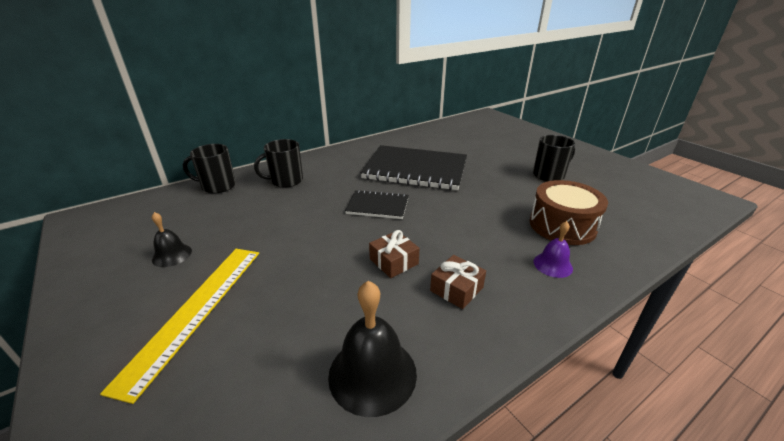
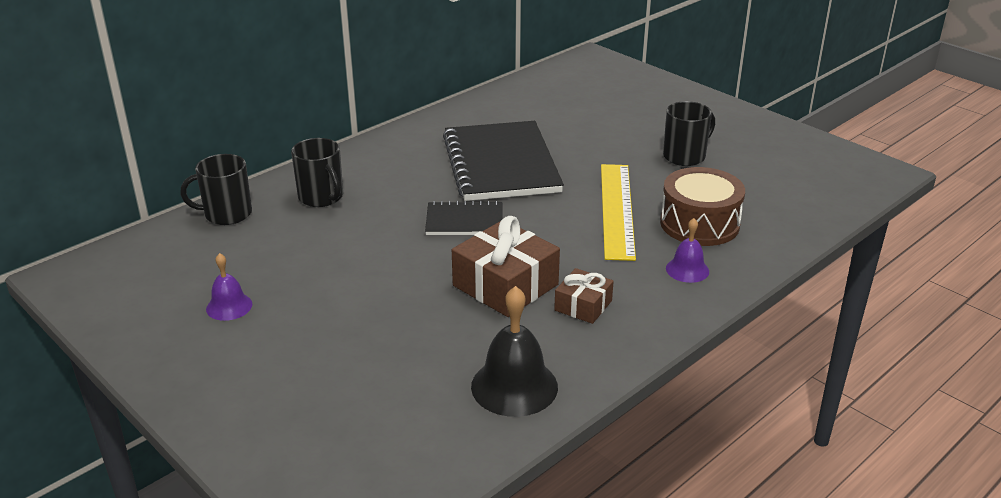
camera: 10 degrees left, 0 degrees up
yellow ruler [100,249,259,404] -> yellow ruler moved to [601,164,636,261]
black bell [152,212,192,267] -> purple bell [206,253,252,321]
black mug [254,139,303,188] -> black mug turned 90 degrees counterclockwise [291,138,343,207]
black notebook [360,145,467,190] -> black notebook turned 75 degrees clockwise [443,121,564,201]
brown gift [369,230,420,278] -> brown gift [452,216,560,317], size x1.79

